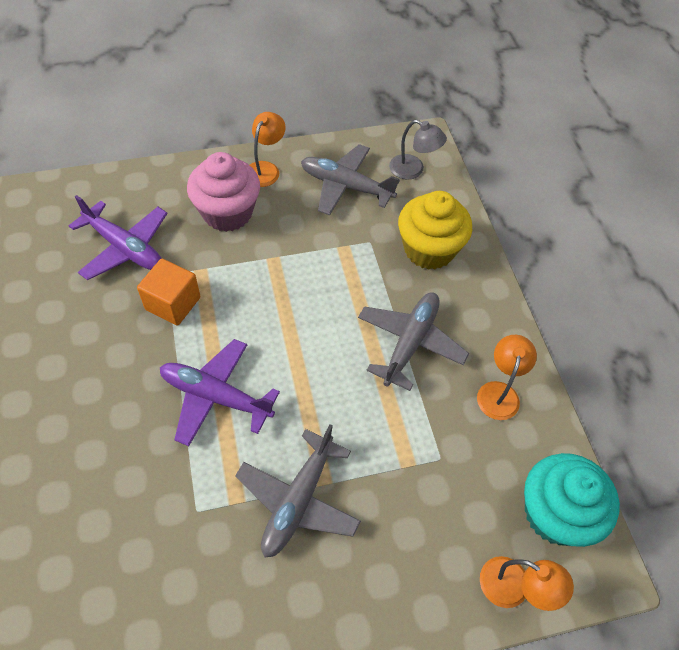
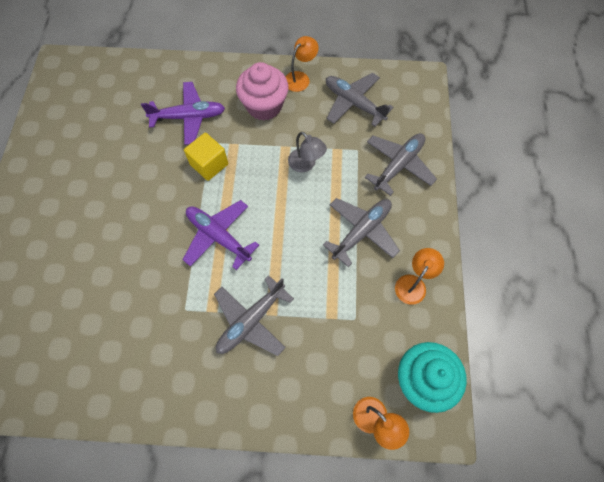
camera: 20 degrees right, 10 degrees up
purple plane [69,195,167,280] -> purple plane turned 60 degrees counterclockwise [141,82,225,145]
orange cube [137,259,201,326] -> yellow cube [184,132,228,181]
grey lamp [389,120,447,180] -> grey lamp moved to [288,132,327,172]
yellow cupcake [398,191,472,270] -> grey plane [365,133,437,196]

